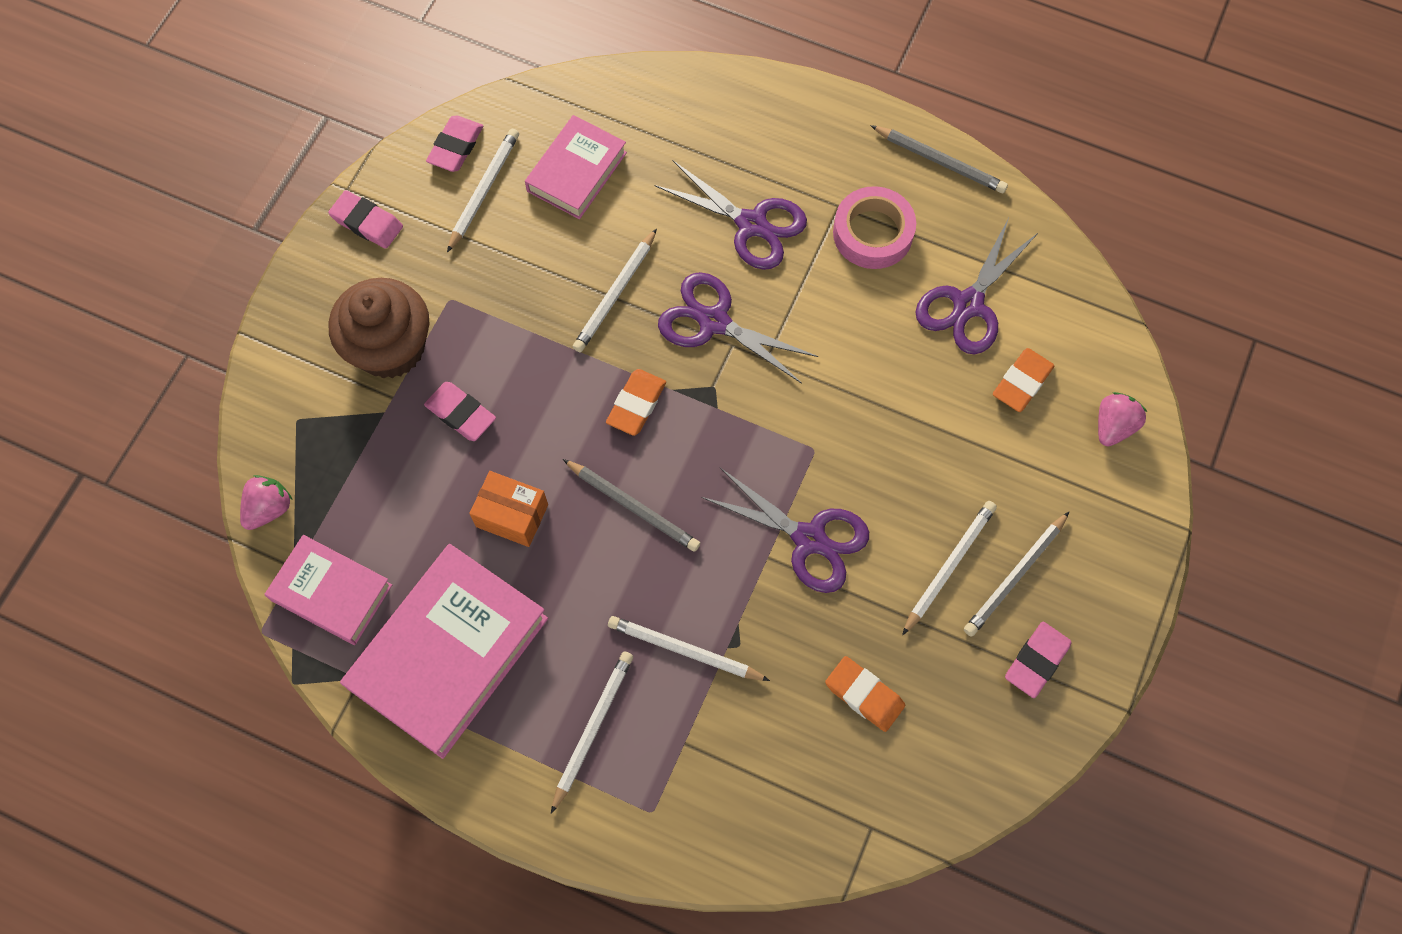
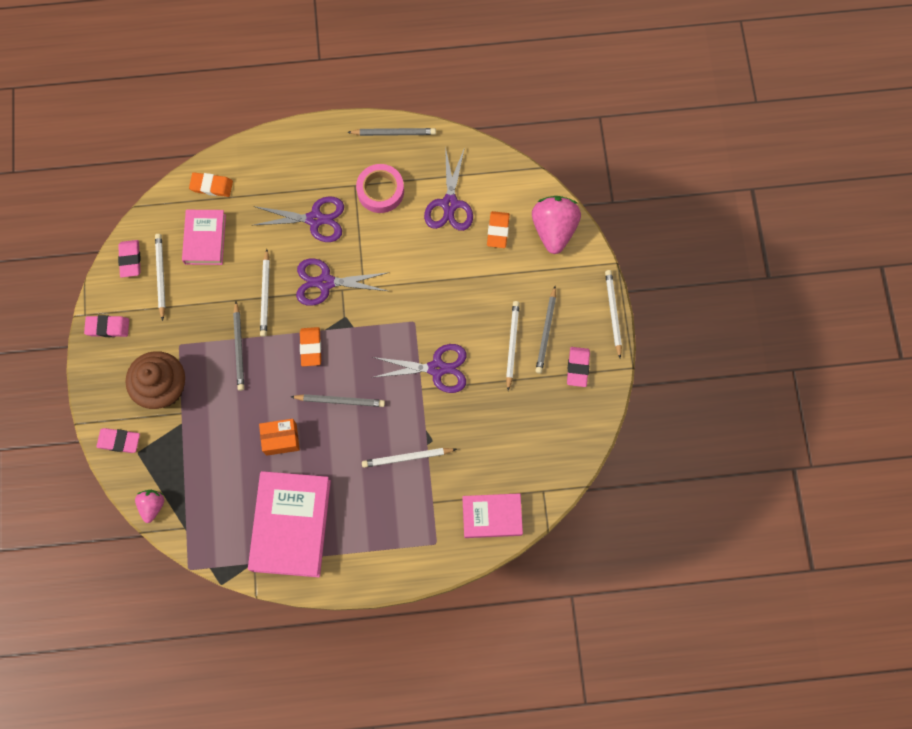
camera: 30 degrees left, 5 degrees up
pink book [264,535,392,645] -> pink book moved to [462,493,523,538]
pink eraser [424,382,496,441] -> pink eraser moved to [96,428,140,453]
white pencil [551,651,633,814] -> white pencil moved to [605,270,622,358]
orange eraser [825,656,905,732] -> orange eraser moved to [189,172,233,197]
pink strawberry [1098,392,1147,446] -> pink strawberry [532,196,581,254], size x1.84
none -> grey pencil [233,302,244,391]

